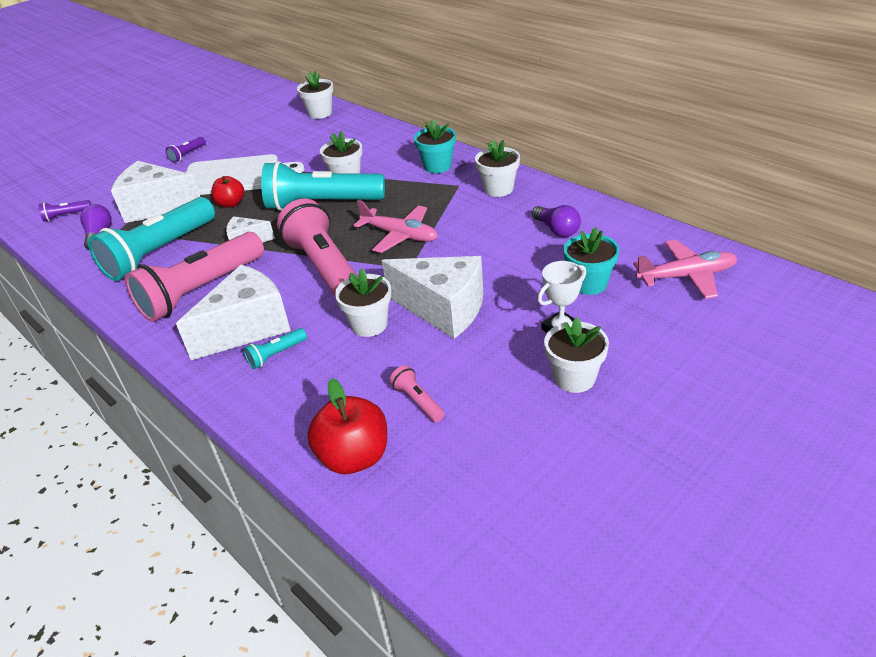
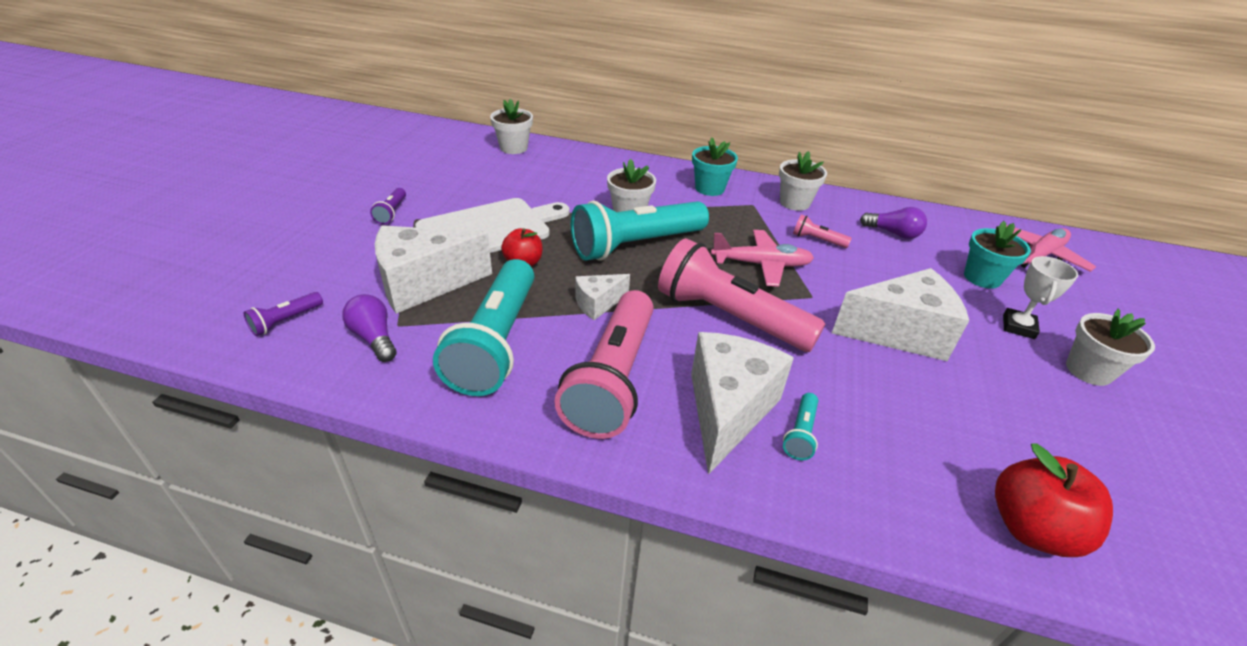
camera: 35 degrees left, 0 degrees up
white flower pot [335,269,391,337] -> none
pink flashlight [389,365,444,422] -> pink flashlight moved to [793,214,852,248]

